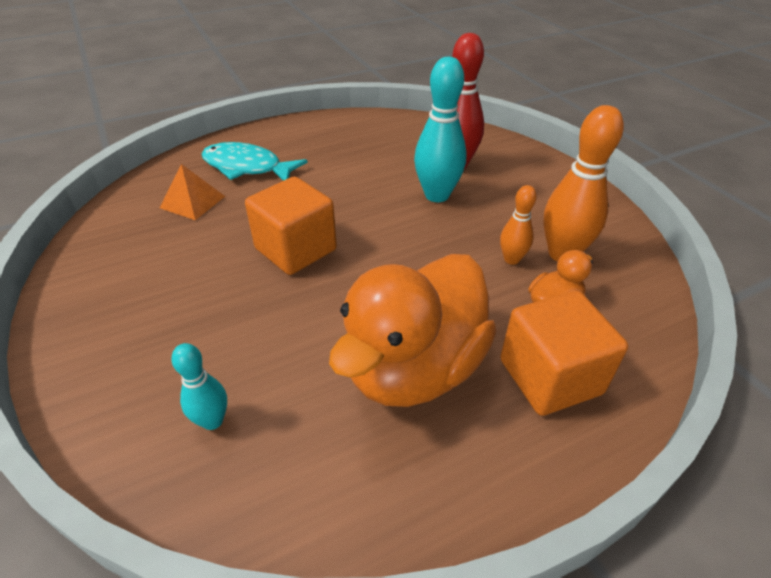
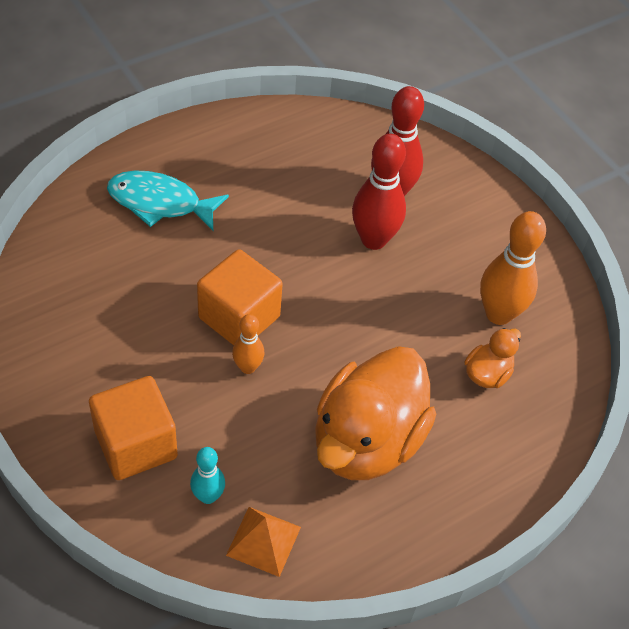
camera: 10 degrees left, 10 degrees up
orange pyramid [160,164,225,220] -> orange pyramid moved to [226,507,301,577]
turquoise bowling pin [414,57,467,202] -> red bowling pin [352,134,406,250]
orange bowling pin [500,185,537,265] -> orange bowling pin moved to [232,314,264,374]
orange cube [500,291,628,416] -> orange cube moved to [89,376,178,480]

